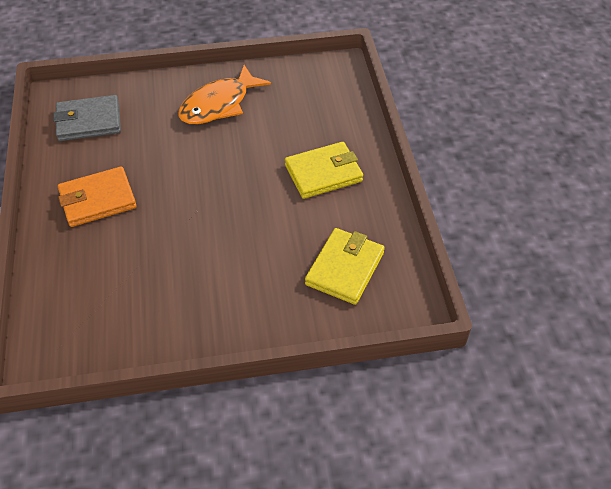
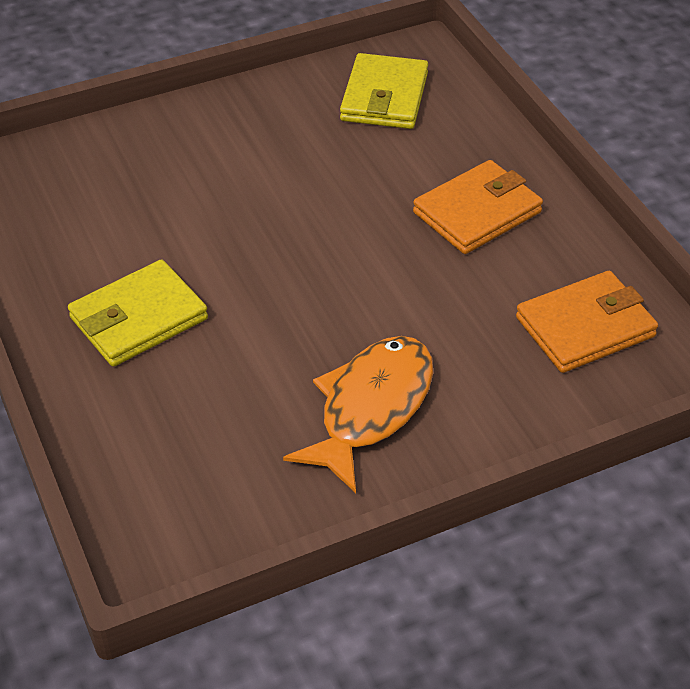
camera: 165 degrees right, 5 degrees down
grey wallet [53,95,121,141] -> orange wallet [516,271,658,373]
yellow wallet [305,228,385,305] -> yellow wallet moved to [340,53,428,129]

